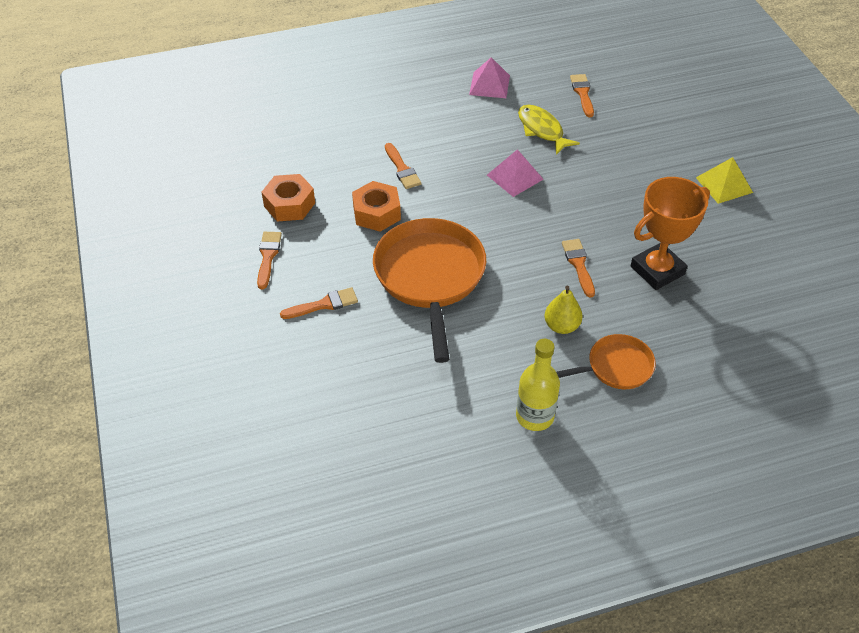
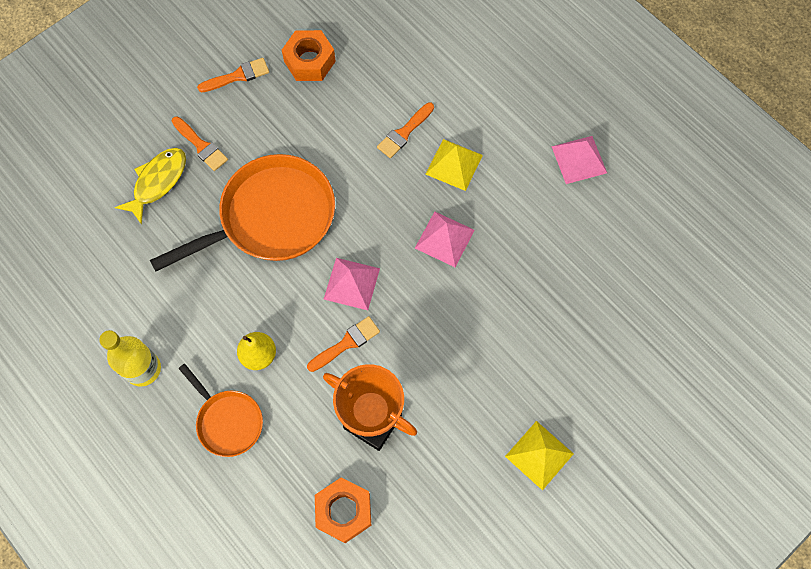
camera: 65 degrees right, 20 degrees up
orange nut [352,181,401,232] -> orange nut moved to [315,477,371,543]
yellow fish [518,104,580,155] -> yellow fish moved to [115,148,186,225]
orange brush [570,74,594,117] -> none
none -> pink pyramid [324,258,380,310]
none -> yellow pyramid [425,139,483,191]

